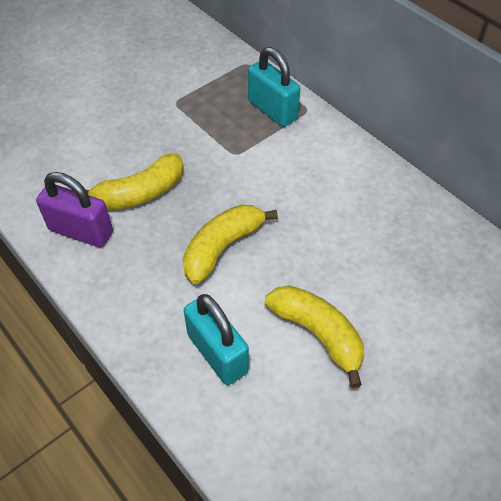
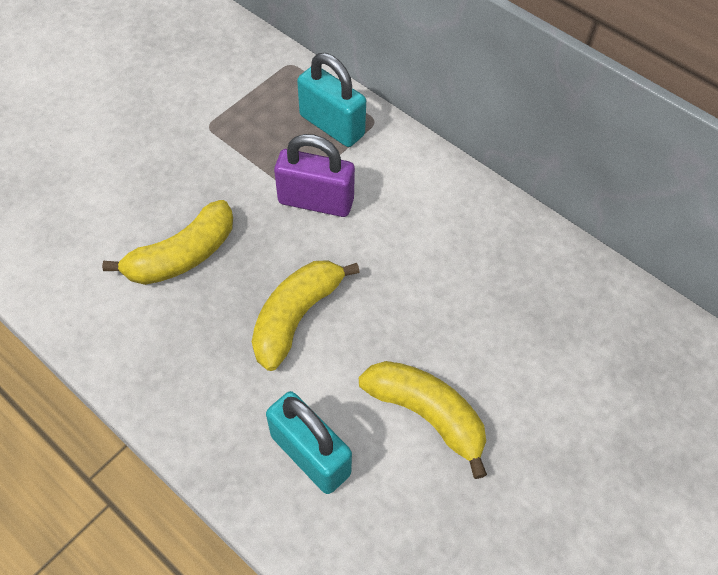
camera: 10 degrees left, 5 degrees up
purple padlock [36,172,113,247] -> purple padlock moved to [274,134,355,217]

